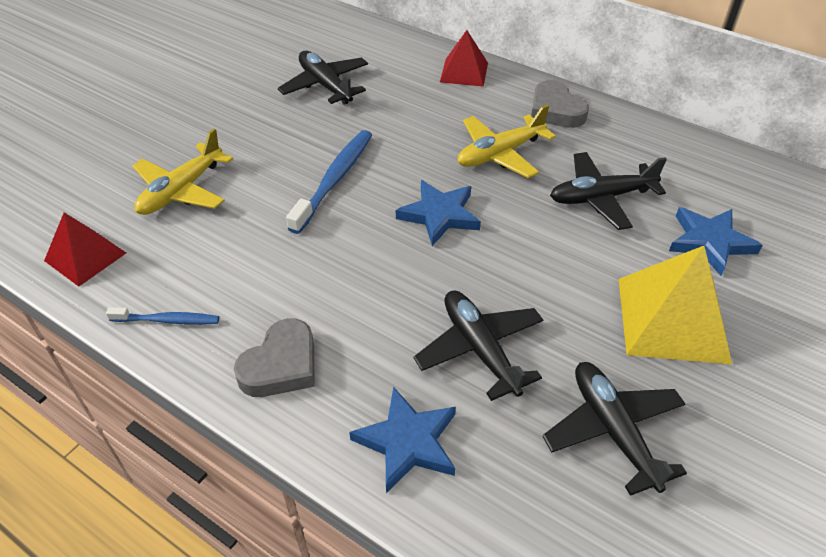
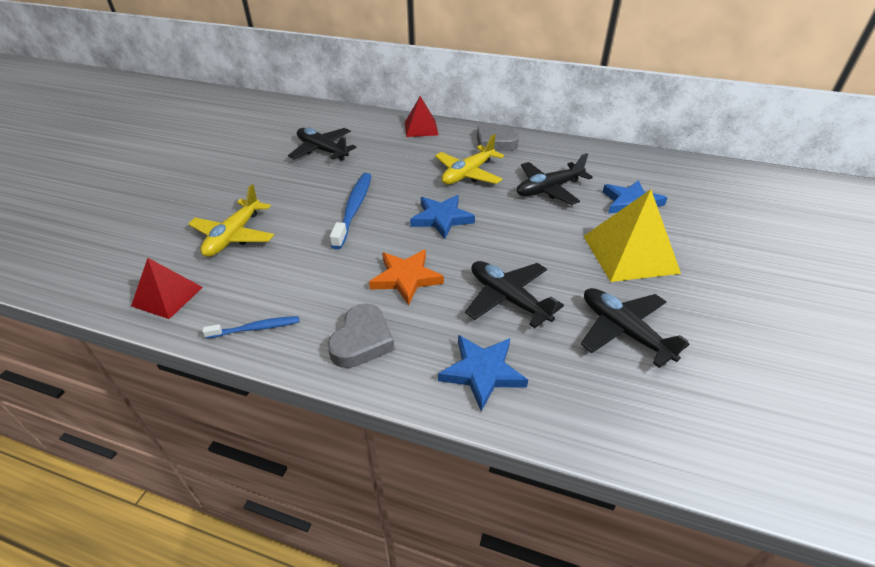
camera: 15 degrees left, 5 degrees down
none -> orange star [369,250,444,305]

